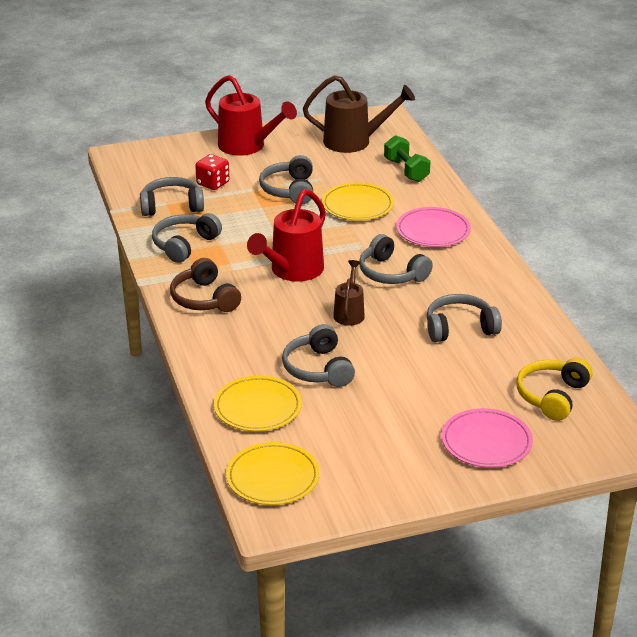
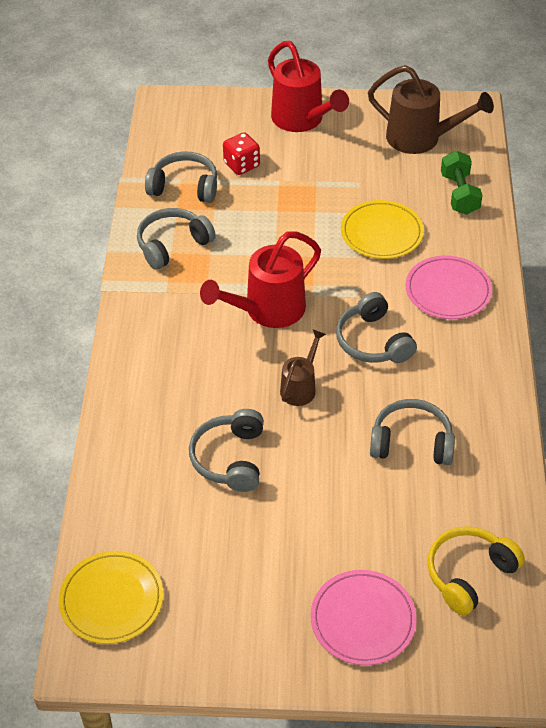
camera: 20 degrees right, 15 degrees up
brown headphones [170,258,241,312] -> none
yellow plate [214,376,302,432] -> none
grey headphones [259,155,313,204] -> none

